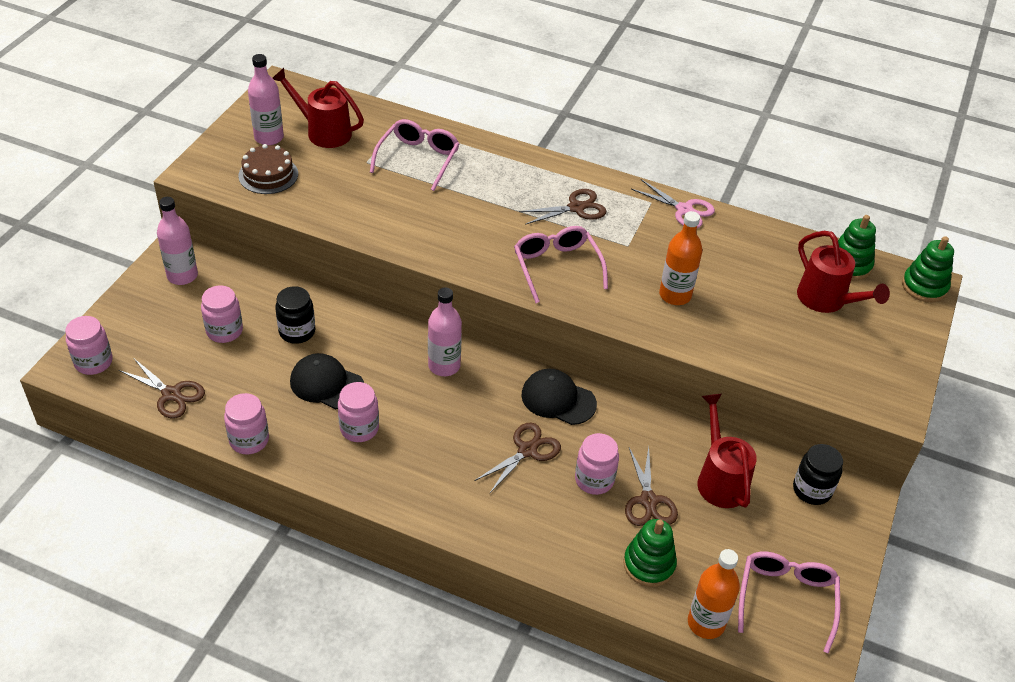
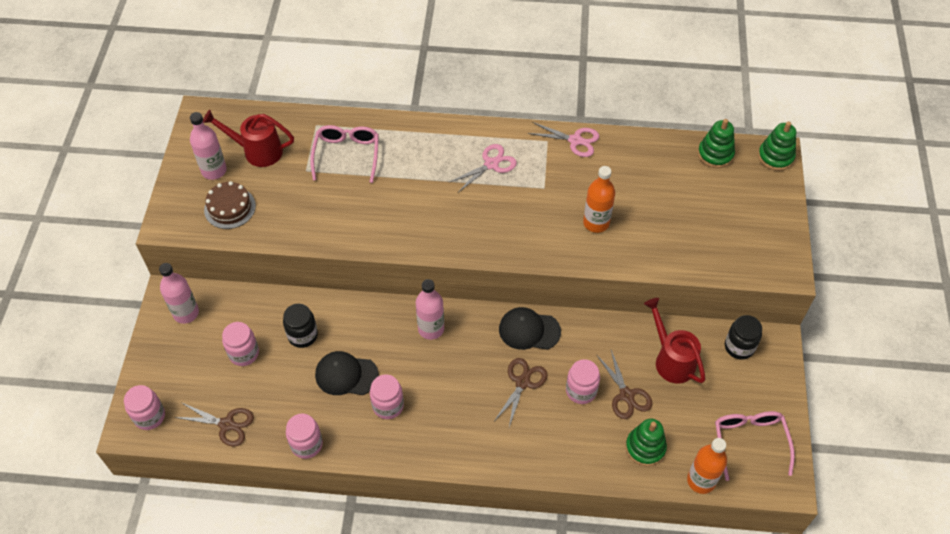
camera: 15 degrees left, 10 degrees up
pink glasses [514,226,608,303] -> none
brown scissors [519,189,606,225] -> pink scissors [448,144,517,192]
red watering can [797,231,890,313] -> none

